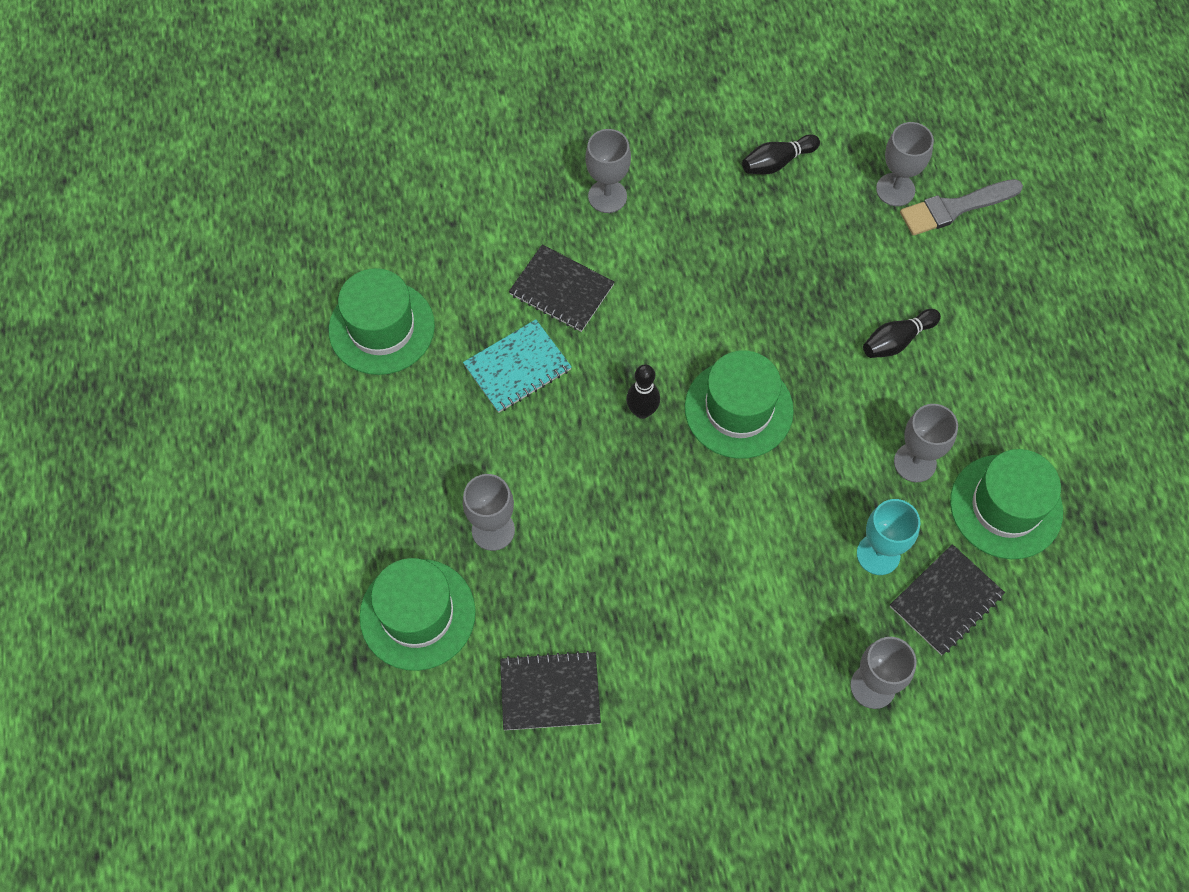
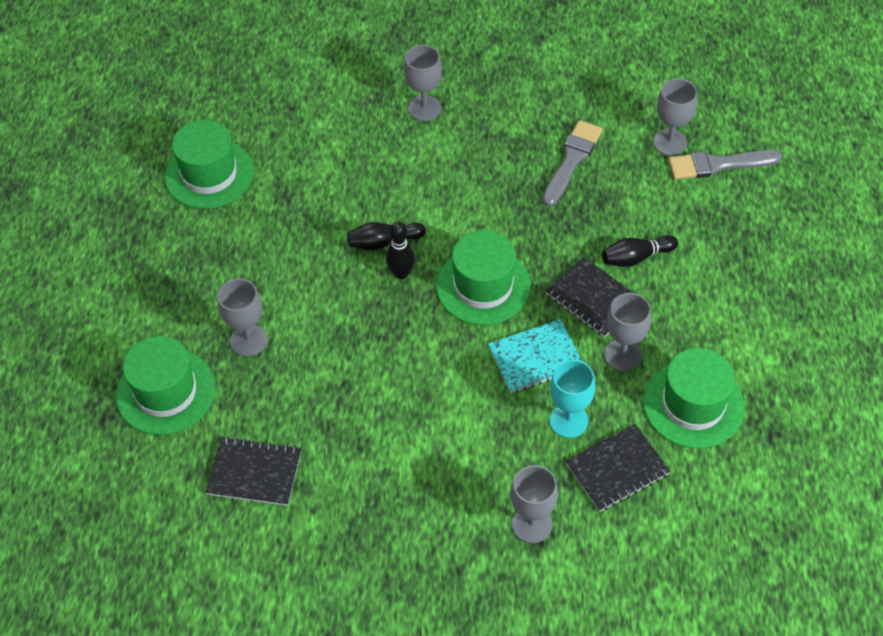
camera: 15 degrees right, 10 degrees down
turquoise notebook [463,319,572,413] -> turquoise notebook moved to [488,319,583,393]
black notebook [509,244,614,332] -> black notebook moved to [546,257,633,337]
black bowling pin [742,134,820,174] -> black bowling pin moved to [347,222,426,251]
none -> grey brush [542,120,603,206]

